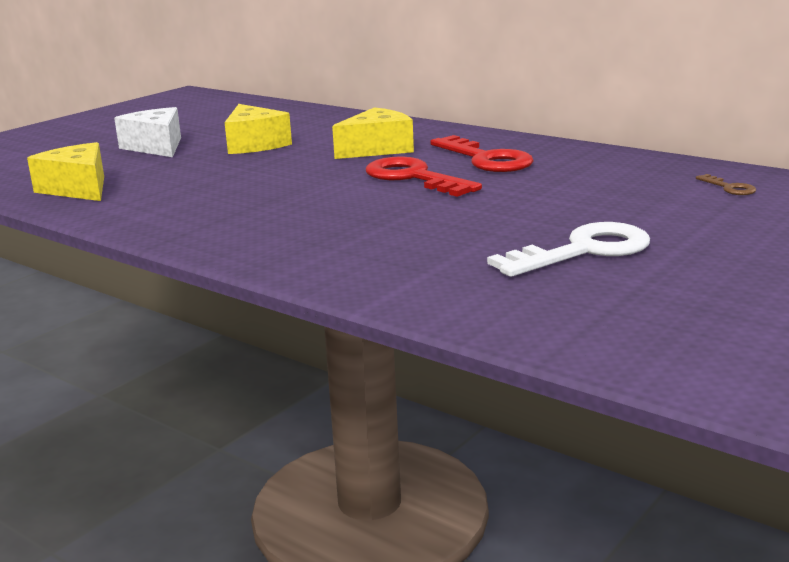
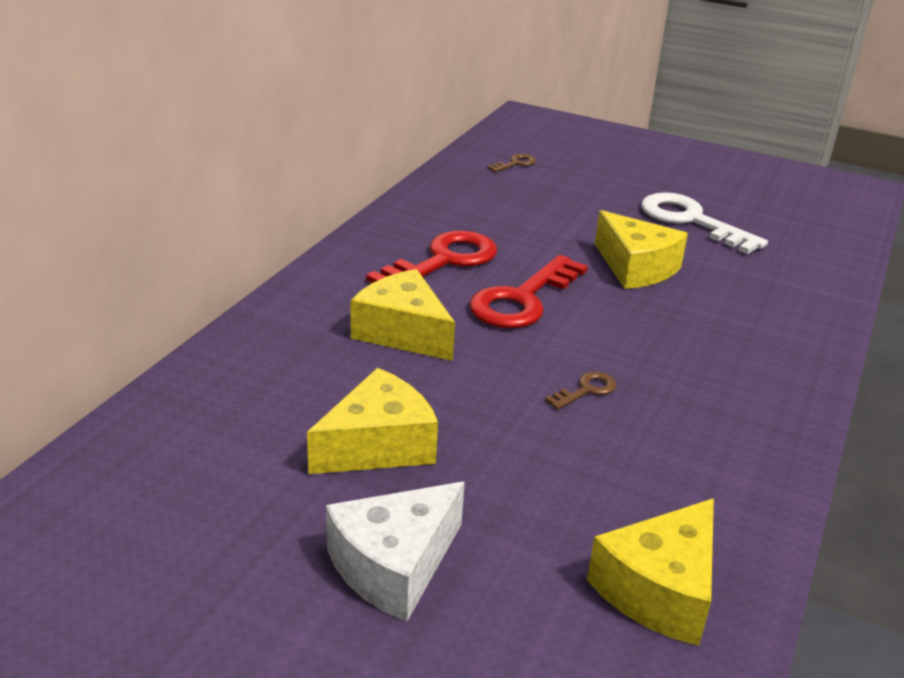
camera: 105 degrees left, 10 degrees up
none -> brown key [545,372,616,410]
none -> yellow cheese [595,210,688,289]

